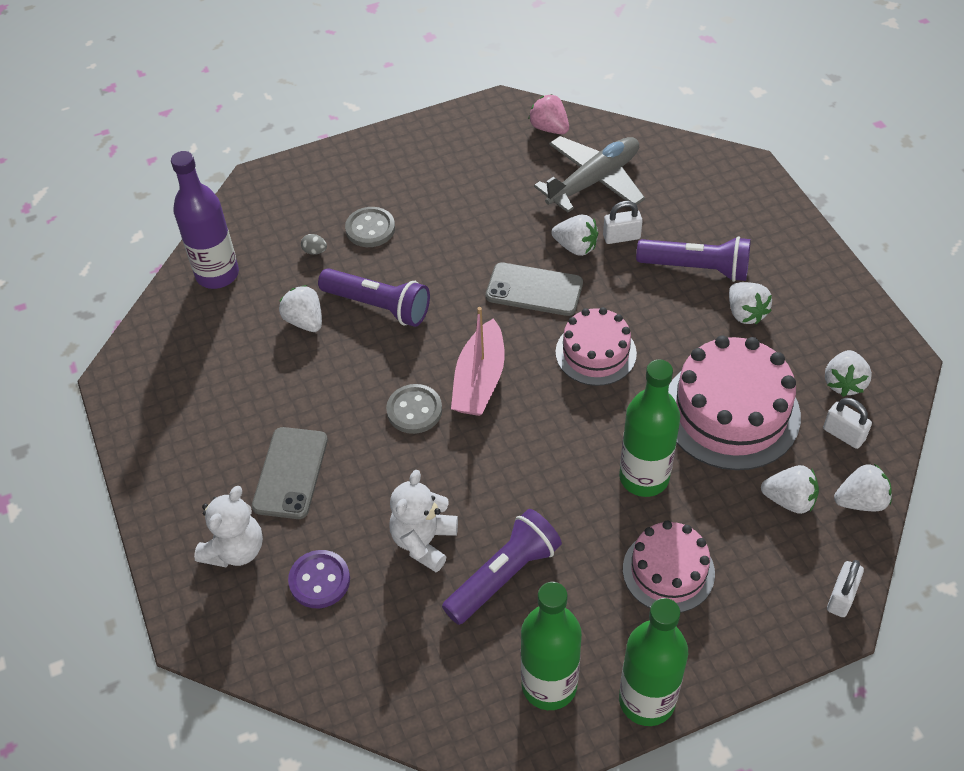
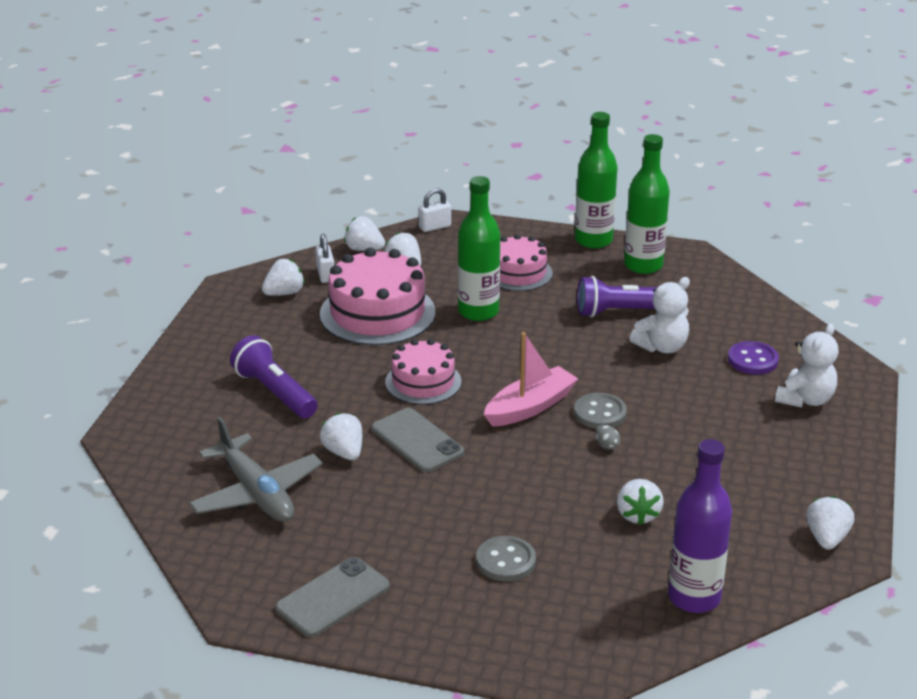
camera: 145 degrees left, 20 degrees down
white teddy bear [194,486,263,567] -> white teddy bear turned 150 degrees clockwise [775,323,838,408]
grey phone [252,427,328,519] -> grey phone moved to [275,557,390,637]
grey egg [301,234,327,255] -> grey egg moved to [595,425,620,450]
purple flashlight [318,268,430,327] -> none
pink strawberry [528,94,569,134] -> none
grey plane [534,136,645,212] -> grey plane turned 120 degrees counterclockwise [189,417,323,522]
white padlock [603,201,643,244] -> none
white strawberry [729,282,772,324] -> white strawberry moved to [806,496,854,550]

